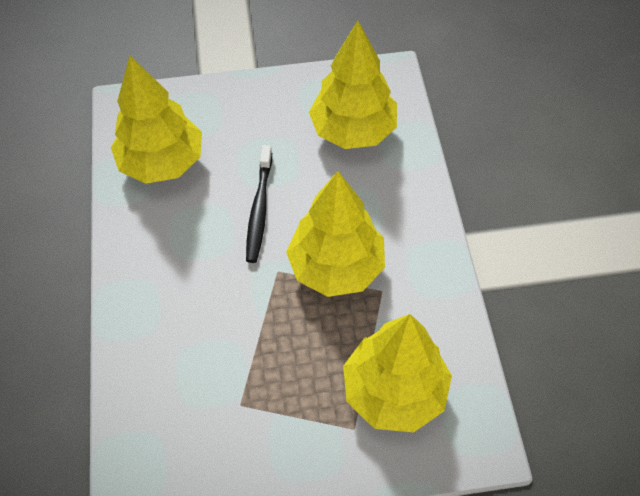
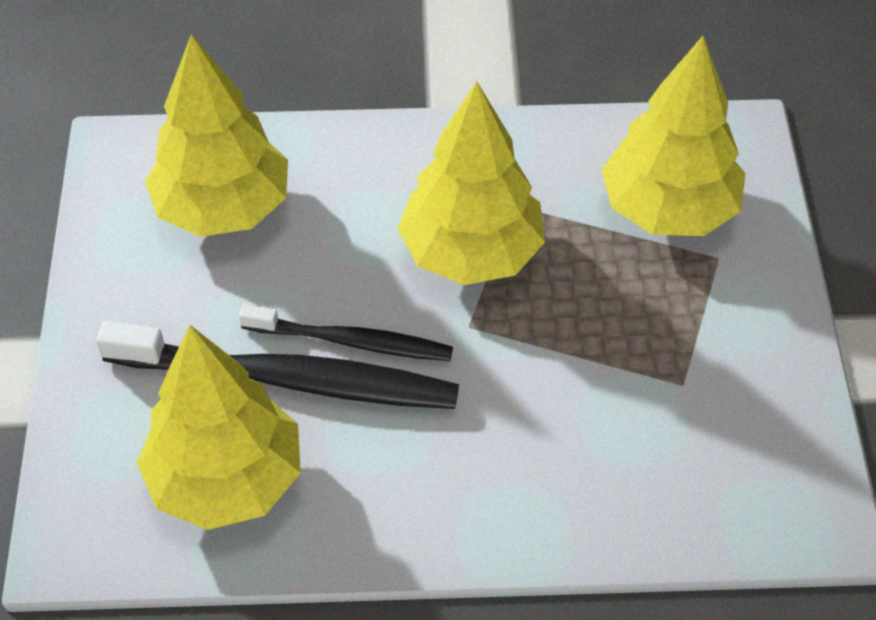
camera: 85 degrees left, 5 degrees down
none -> black toothbrush [96,321,459,409]

